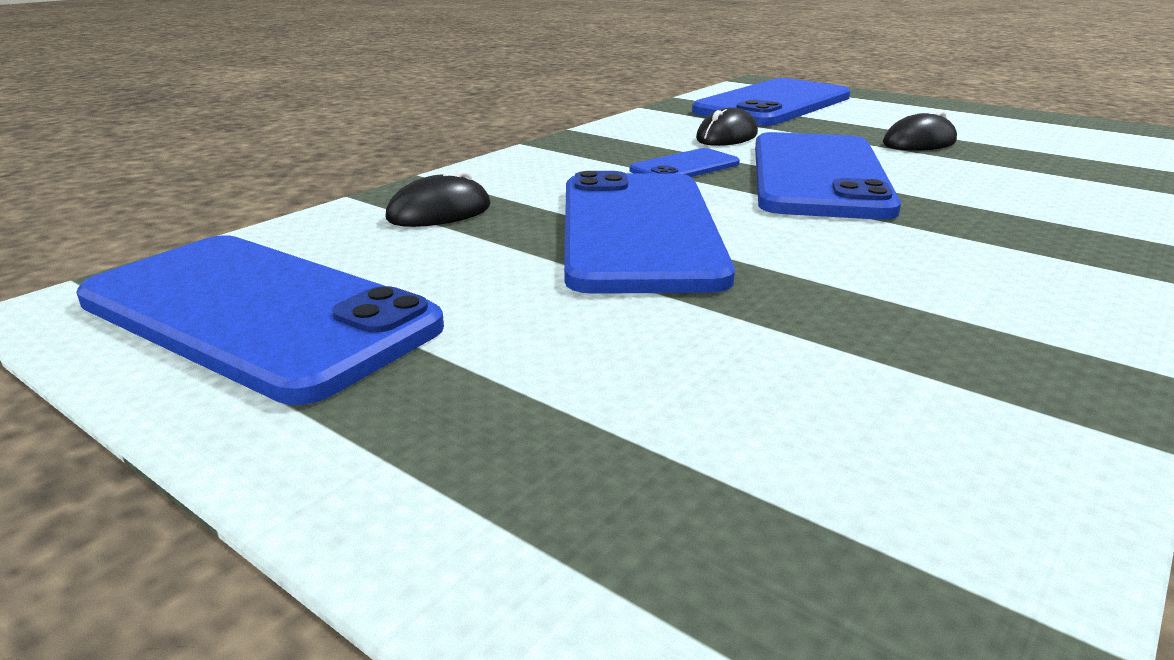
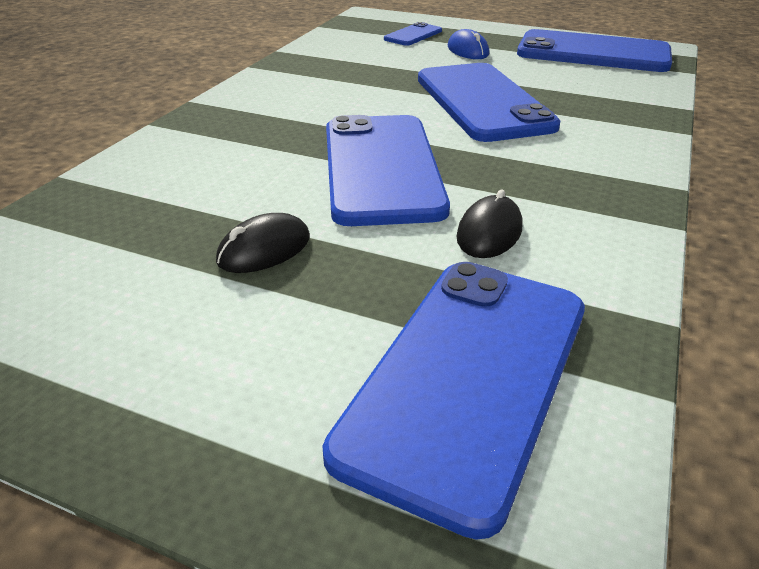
camera: 165 degrees right, 10 degrees up
black mouse [385,170,491,227] -> none
blue phone [630,148,740,177] -> blue phone moved to [384,22,442,46]
none -> blue mouse [448,29,489,59]

